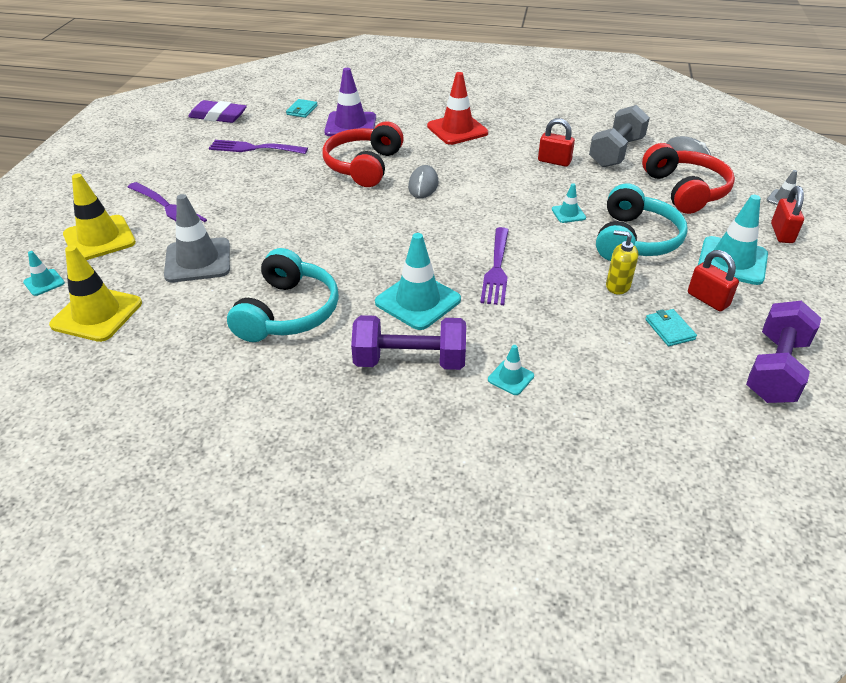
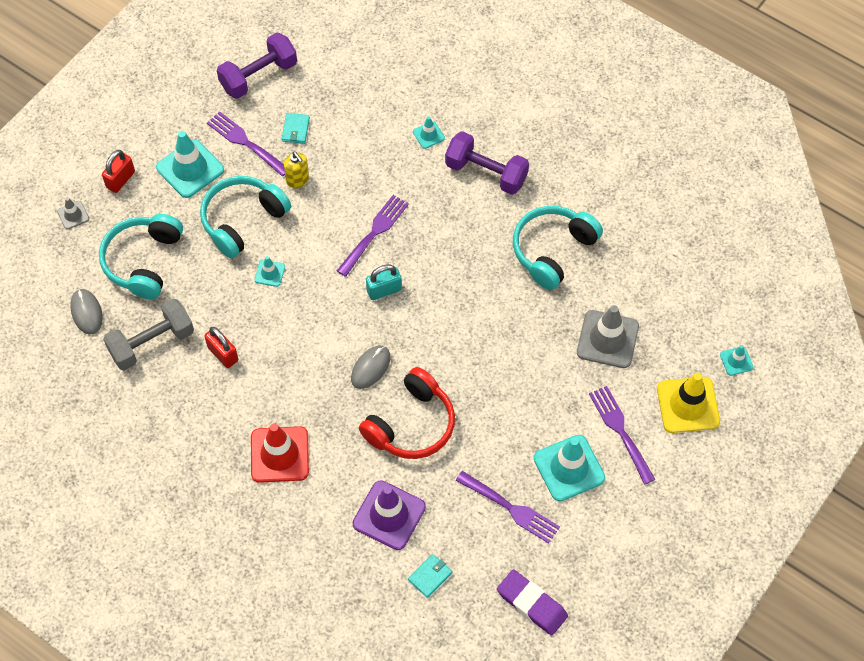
camera: 155 degrees left, 20 degrees up
yellow traffic cone [49,245,142,342] -> none
turquoise traffic cone [375,233,461,330] -> turquoise traffic cone moved to [534,435,605,501]
red headphones [642,143,735,214] -> turquoise headphones [99,214,183,299]
red padlock [688,250,739,311] -> purple fork [207,111,285,176]
none -> turquoise padlock [366,264,402,300]

